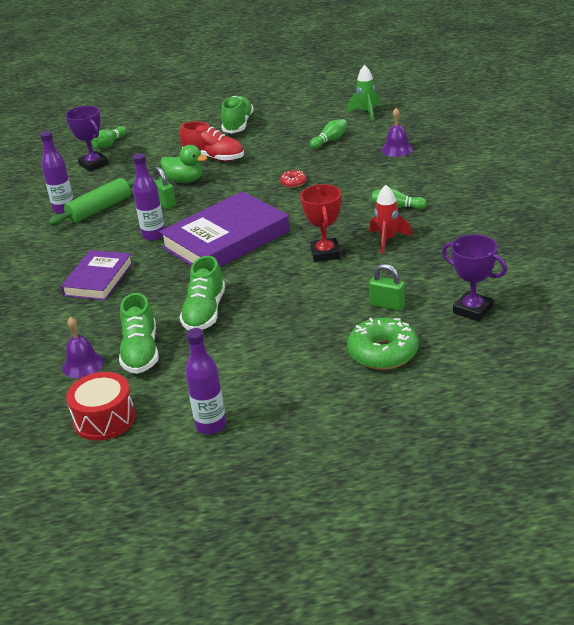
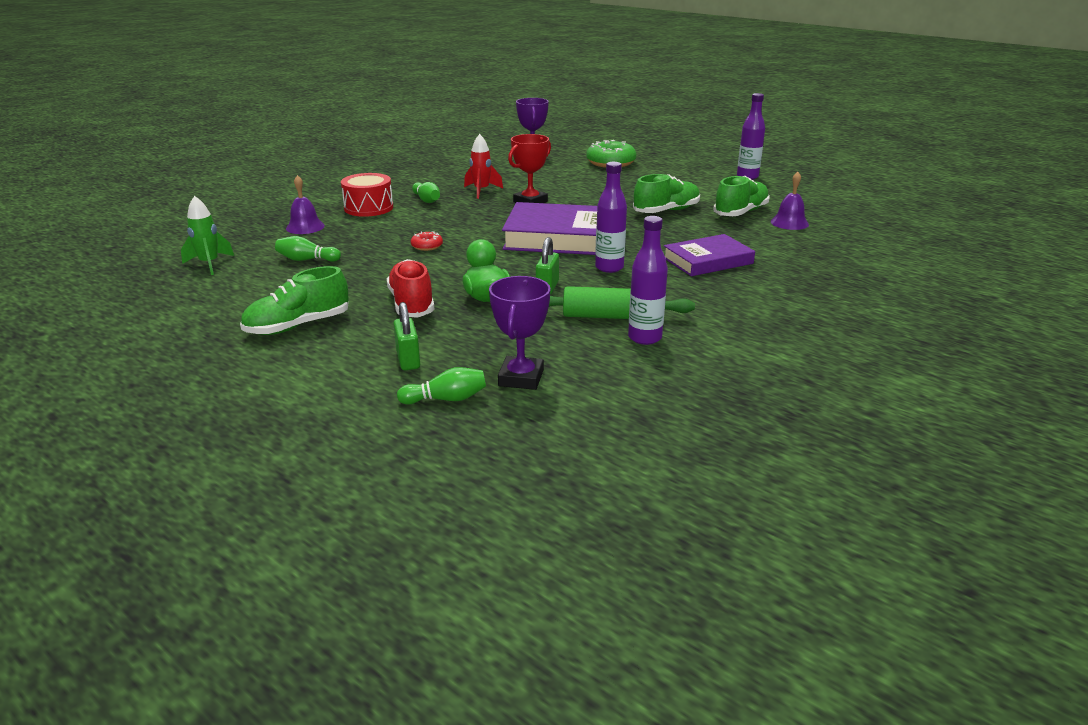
camera: 135 degrees left, 5 degrees down
red drum [66,372,135,441] -> red drum moved to [341,173,393,217]
green padlock [369,264,406,311] -> green padlock moved to [393,302,420,370]

